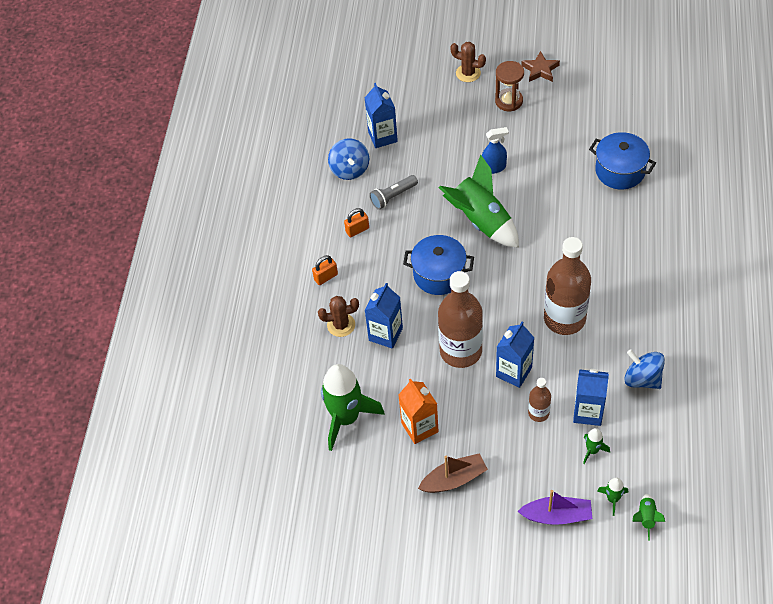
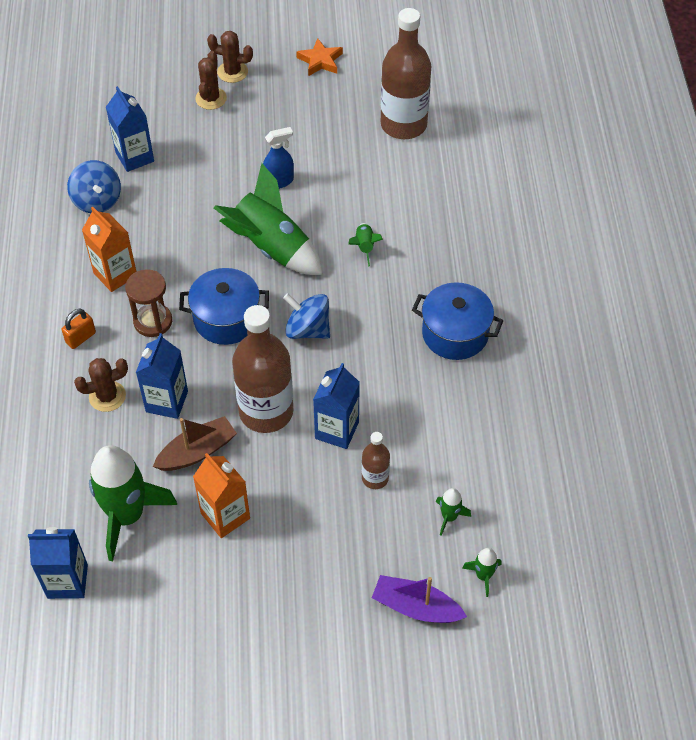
camera: 15 degrees left, 0 degrees up
orange padlock [344,208,369,237] -> orange carton [82,206,136,292]
grey flashlight [369,175,418,210] -> none
brown boat [418,453,488,493] -> brown boat moved to [153,416,237,471]
brown hourglass [495,61,524,111] -> brown hourglass moved to [125,269,172,337]
purple boat [517,490,592,525] -> purple boat turned 150 degrees counterclockwise [372,575,467,623]
brown star [521,51,560,82] -> orange star [296,38,343,76]
brown bottle [544,237,591,335] -> brown bottle moved to [381,8,431,139]
blue carton [573,369,609,426] -> blue carton moved to [28,527,88,599]
blue pot [589,132,656,189] -> blue pot moved to [412,282,503,360]
blue spinning top [624,349,665,389] -> blue spinning top moved to [283,293,330,339]
green rocket [632,494,665,541] -> green rocket moved to [348,223,383,266]
none -> brown cactus [195,51,227,110]

